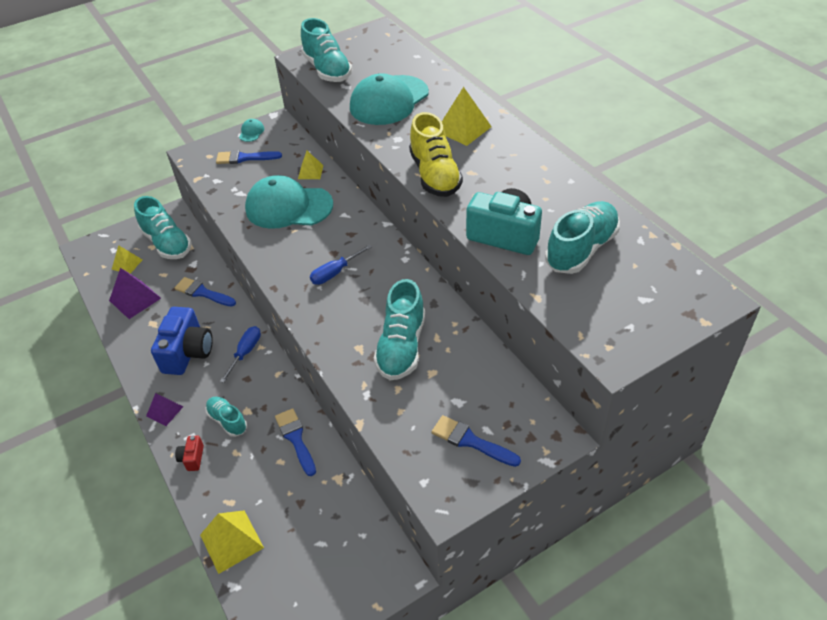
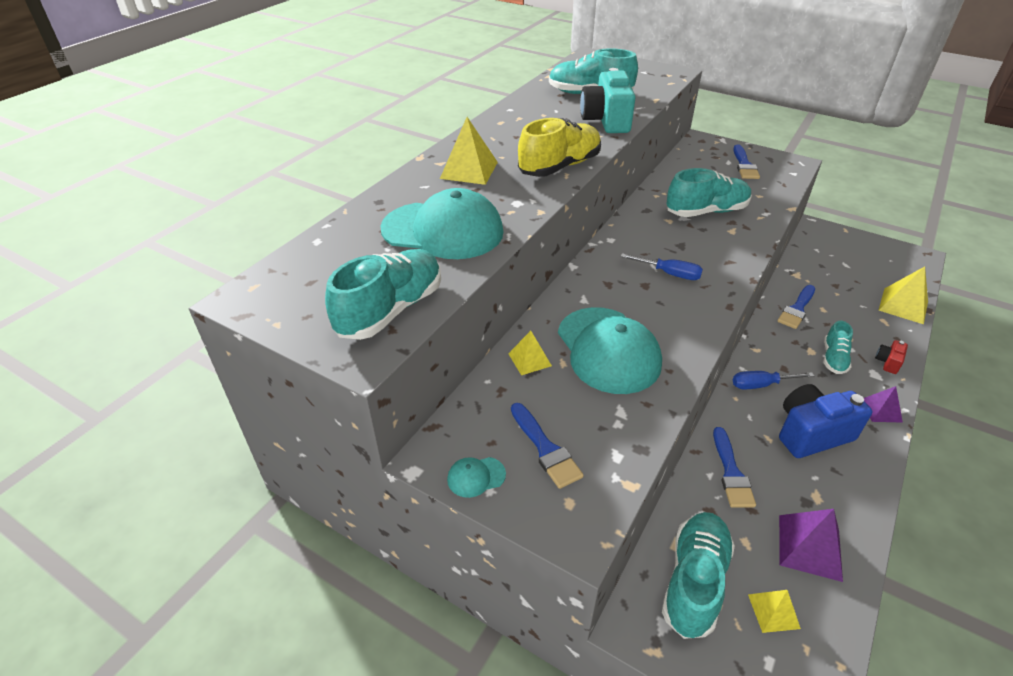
camera: 120 degrees left, 5 degrees down
red camera [175,436,204,471] -> red camera turned 150 degrees clockwise [875,340,908,374]

